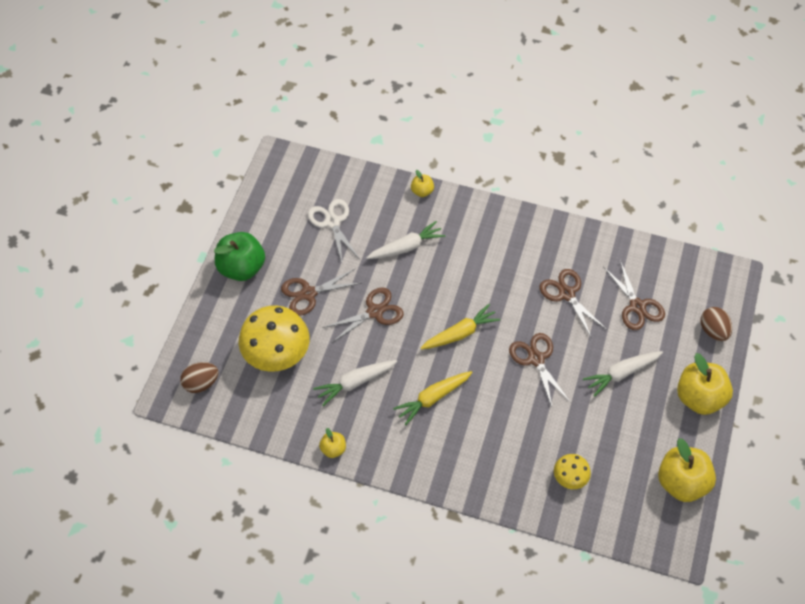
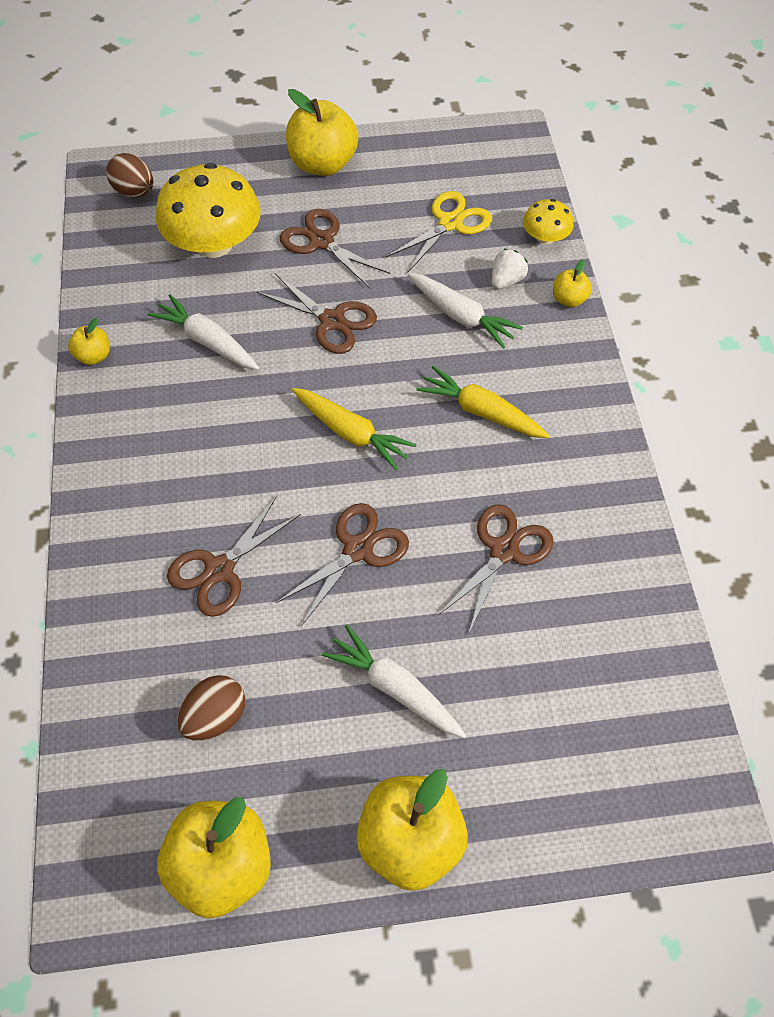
camera: 65 degrees right, 0 degrees up
green apple [214,232,265,281] -> yellow apple [286,89,359,176]
white scissors [308,199,359,263] -> yellow scissors [386,191,492,273]
yellow carrot [393,371,472,425] -> yellow carrot moved to [416,366,550,438]
yellow mushroom [554,454,591,489] -> yellow mushroom moved to [523,199,574,244]
brown scissors [604,260,665,330] -> brown scissors moved to [167,496,301,617]
brown egg [701,307,732,341] -> brown egg moved to [177,675,245,741]
none -> white strawberry [492,249,528,289]

